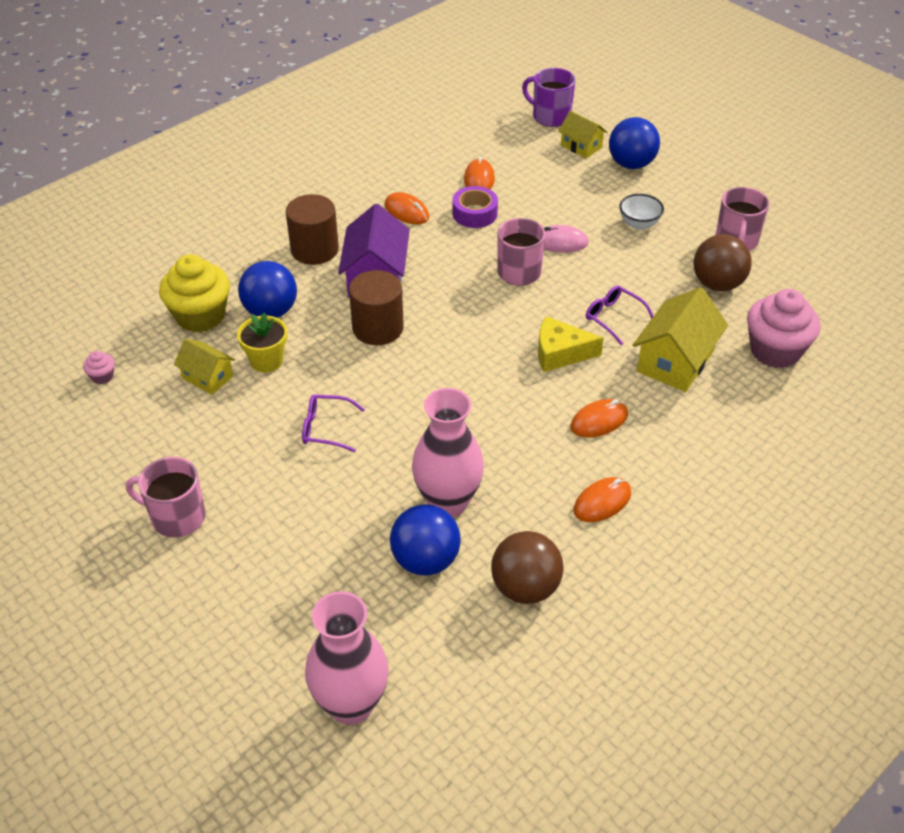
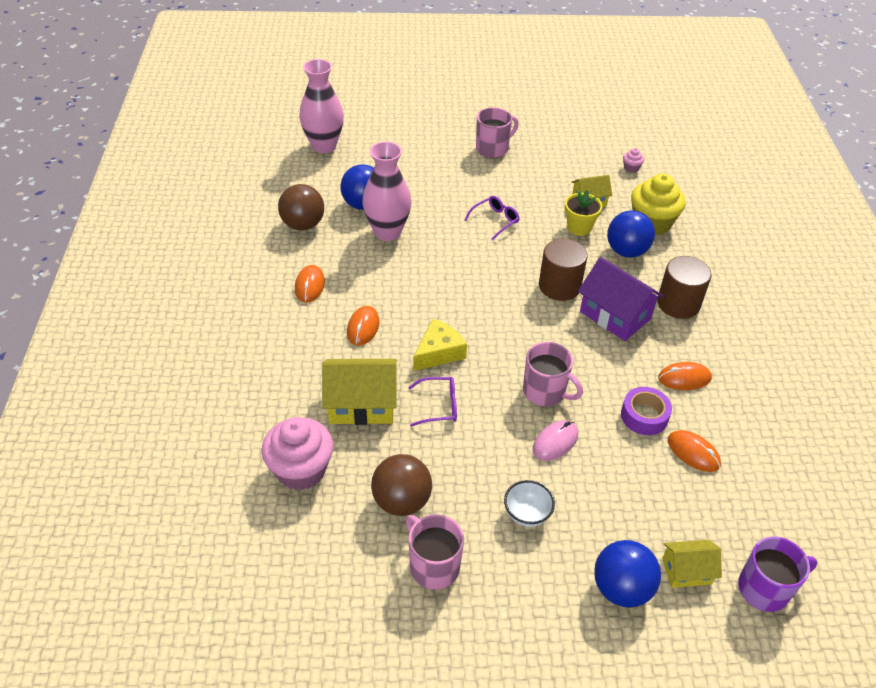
camera: 130 degrees right, 0 degrees up
yellow house [633,287,728,392] -> yellow house turned 75 degrees counterclockwise [322,359,397,425]

